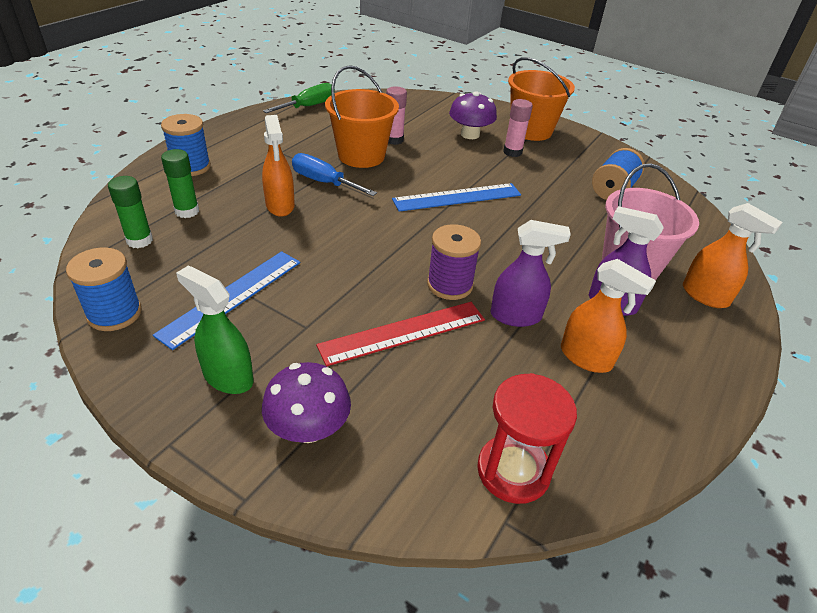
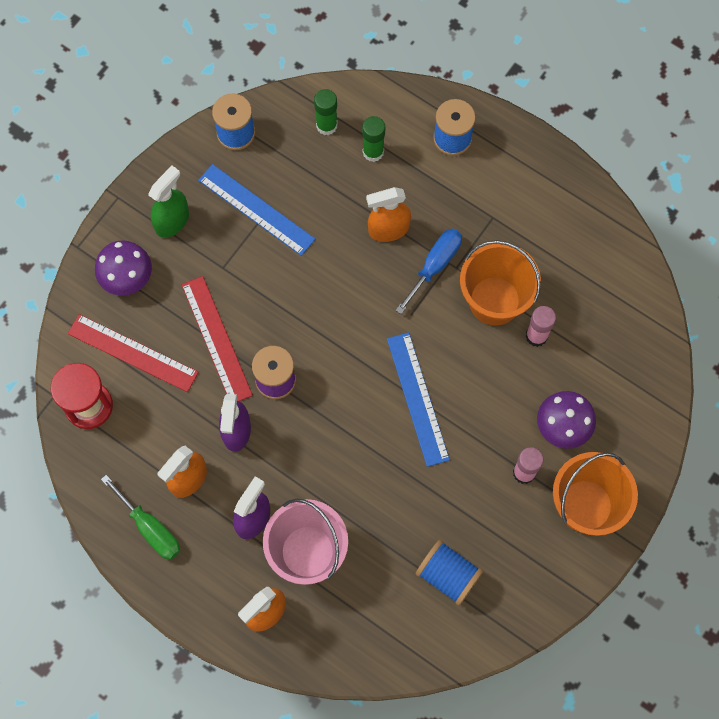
camera: 95 degrees right, 30 degrees up
green screwdriver [263,83,335,113] -> green screwdriver moved to [101,475,180,560]
none -> red ruler [68,314,199,392]

